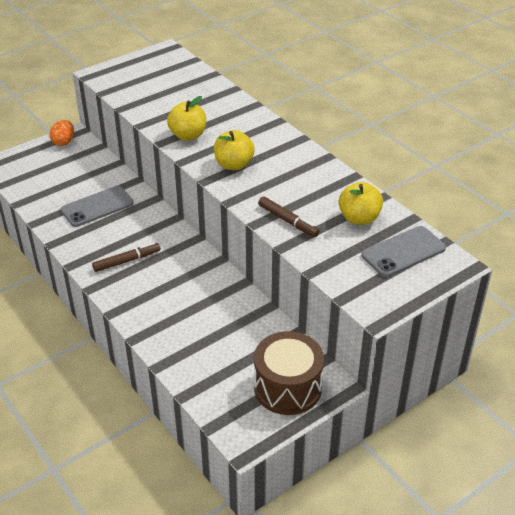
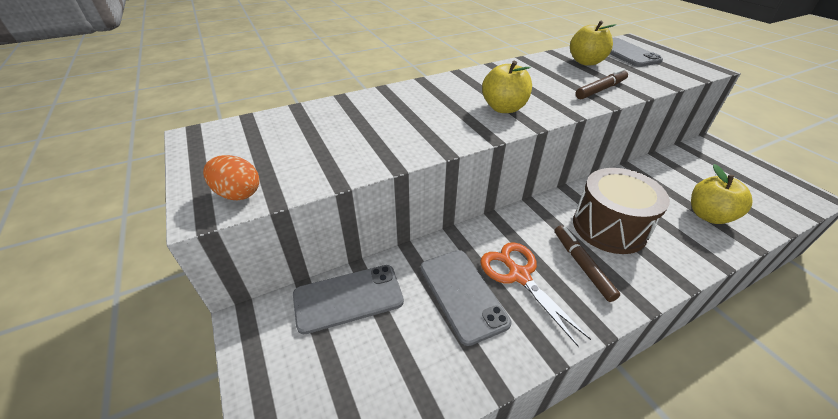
camera: 80 degrees left, 0 degrees up
orange egg [50,120,74,146] -> orange egg moved to [203,155,259,200]
yellow apple [167,96,206,141] -> yellow apple moved to [691,164,753,224]
brown drum [254,331,324,415] -> brown drum moved to [573,168,670,254]
none -> grey phone [293,265,404,335]
none -> orange scissors [480,242,591,347]

